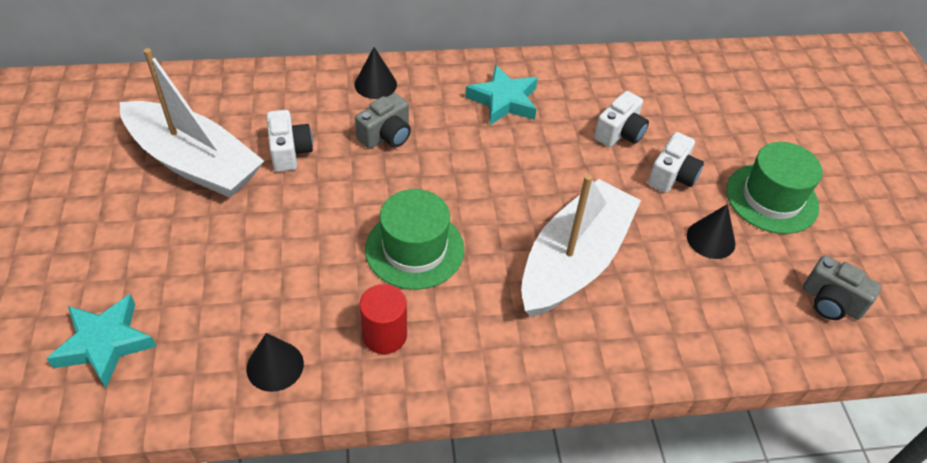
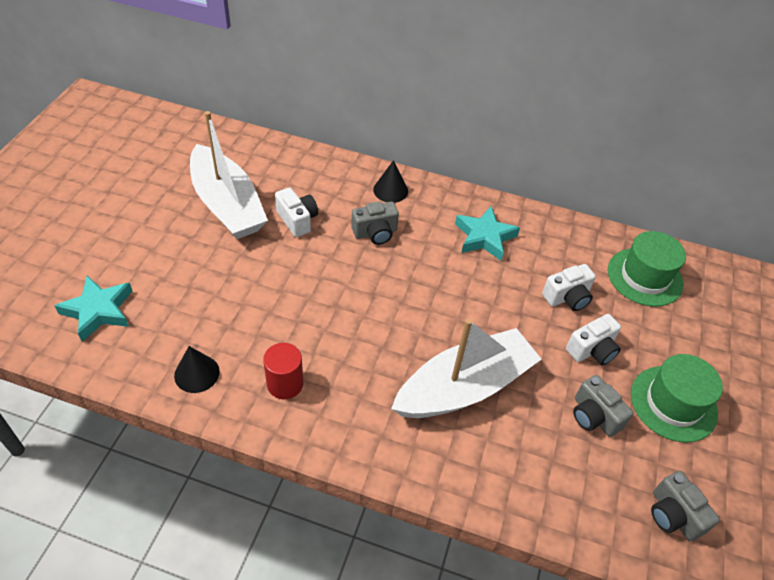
camera: 25 degrees right, 0 degrees up
white camera [266,110,313,172] -> white camera turned 45 degrees counterclockwise [275,188,318,237]
green hat [365,189,464,290] -> green hat moved to [608,231,686,307]
black cone [687,204,736,259] -> grey camera [573,375,633,437]

